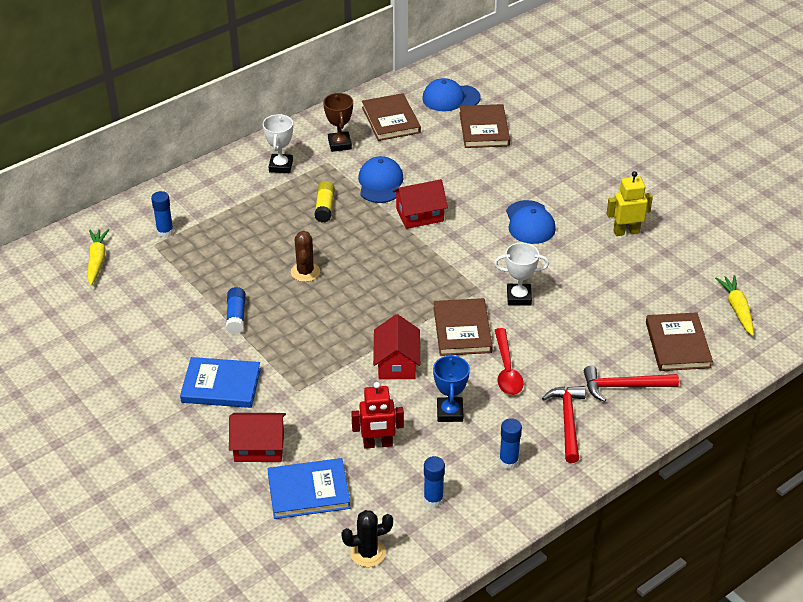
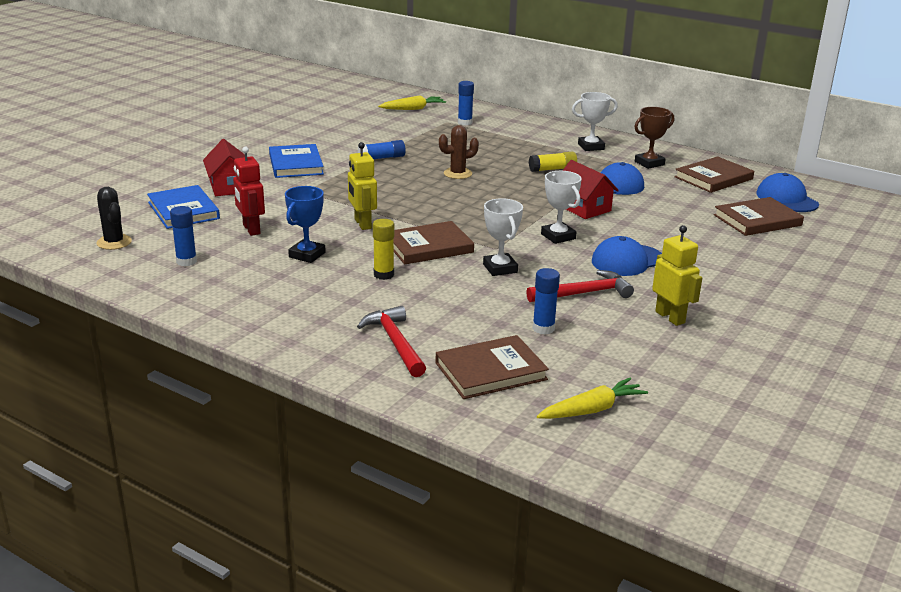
camera: 70 degrees right, 15 degrees down
red house [373,314,420,379] -> yellow robot [348,142,377,230]
blue trophy [433,354,470,422] -> blue trophy turned 45 degrees counterclockwise [285,186,326,263]
red spoon [495,328,524,395] -> yellow glue stick [373,219,394,280]
blue glue stick [499,418,522,469] -> blue glue stick moved to [533,268,560,334]
red hammer [542,386,586,463] -> red hammer moved to [526,270,634,302]
none -> white trophy [541,171,582,244]

